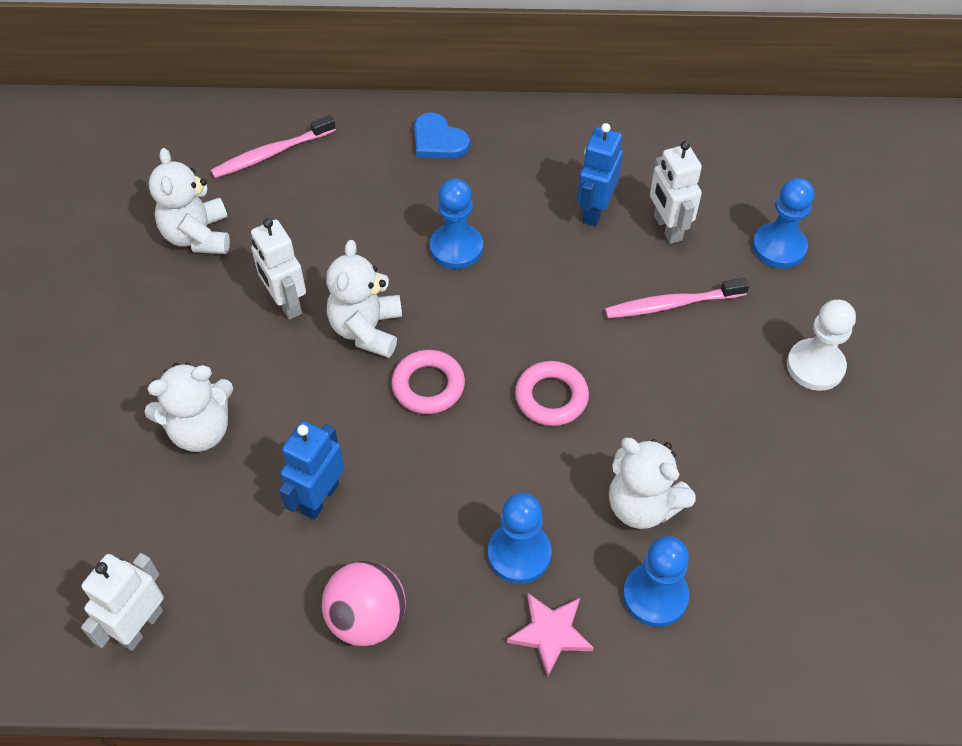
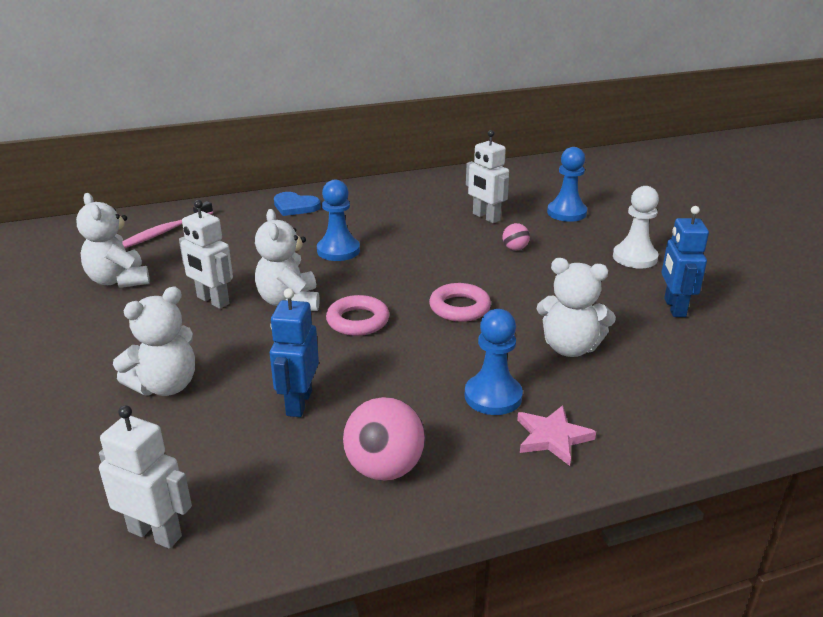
camera: 20 degrees left, 25 degrees down
white robot [81,553,164,651] -> white robot turned 105 degrees clockwise [99,405,192,549]
blue robot [577,123,623,226] -> blue robot moved to [661,206,709,317]
pink toothbrush [605,278,750,318] -> pink ball [503,223,530,250]
blue pawn [623,536,689,627] -> none

